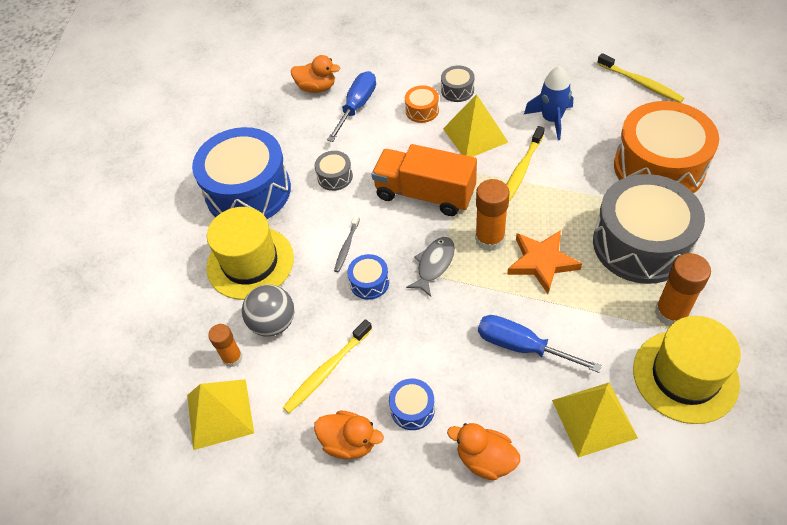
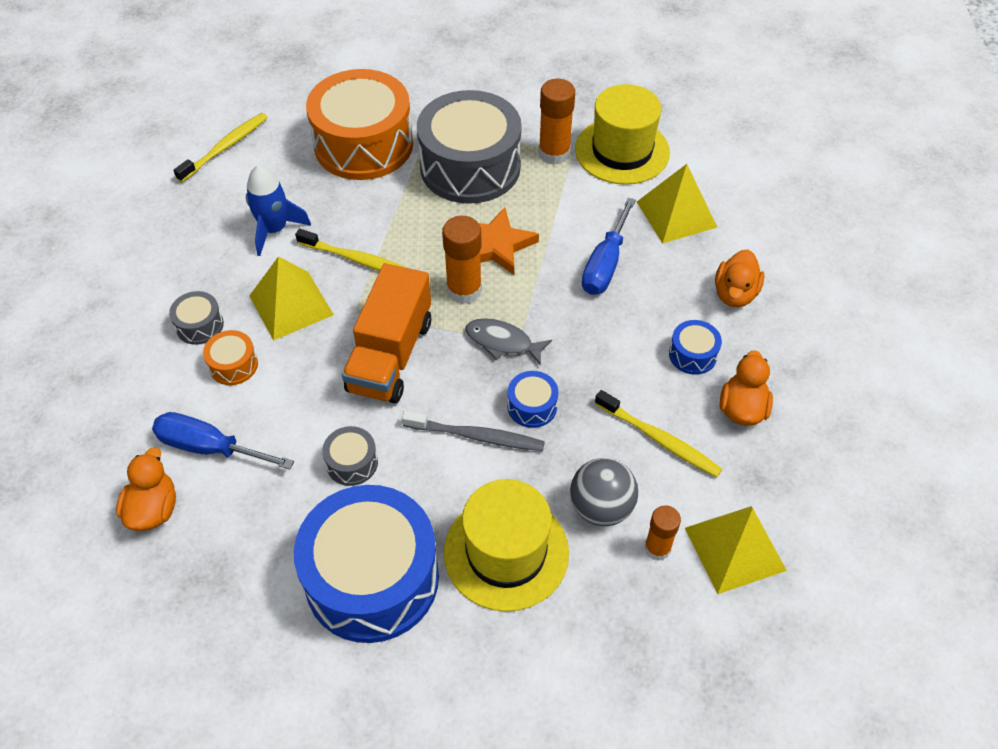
camera: 100 degrees left, 0 degrees up
grey toothbrush [334,215,360,272] -> grey toothbrush [402,410,545,451], size x1.60

